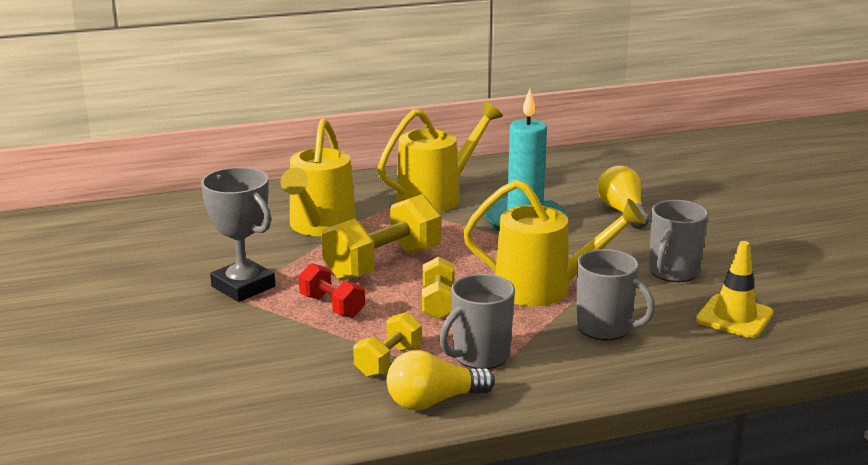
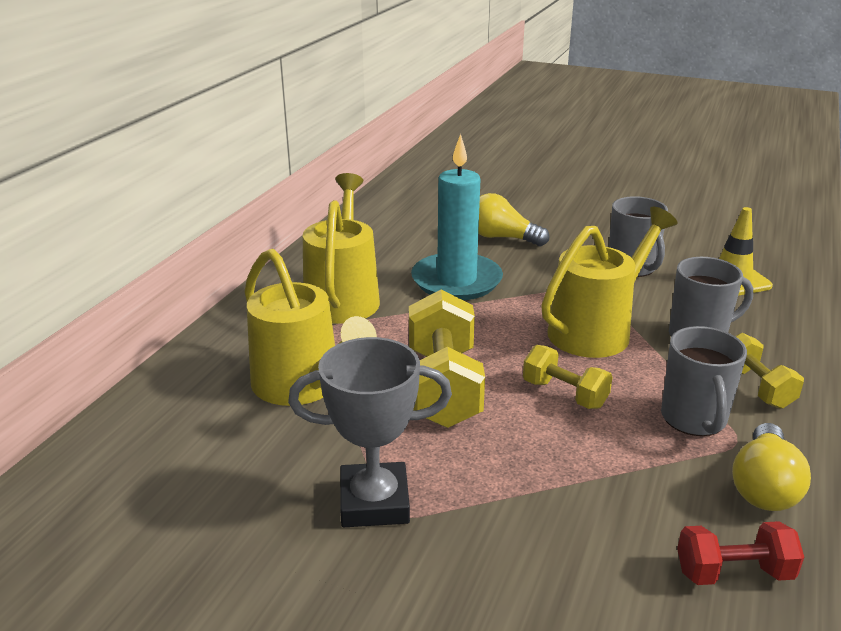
camera: 50 degrees left, 5 degrees up
red dumbbell [299,263,365,318] -> red dumbbell moved to [677,521,804,585]
yellow dumbbell [353,312,422,377] -> yellow dumbbell moved to [736,333,804,409]

